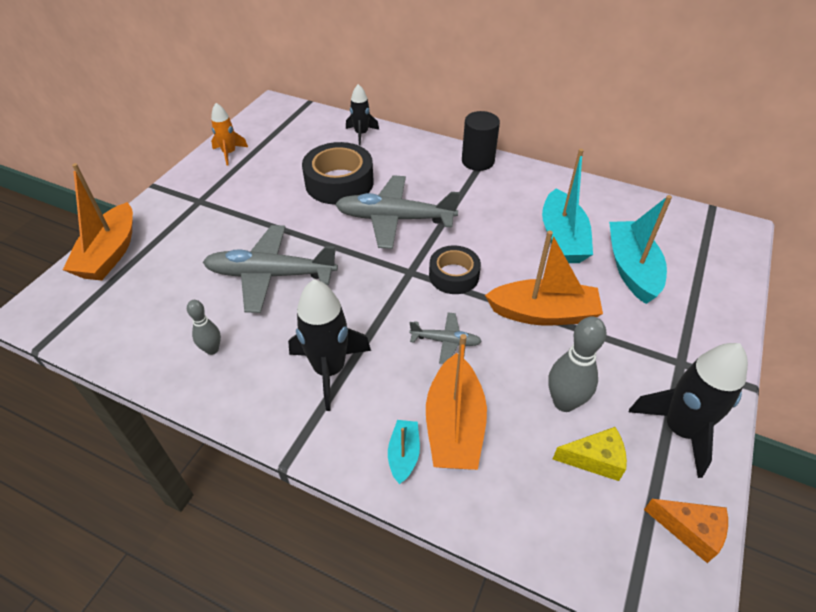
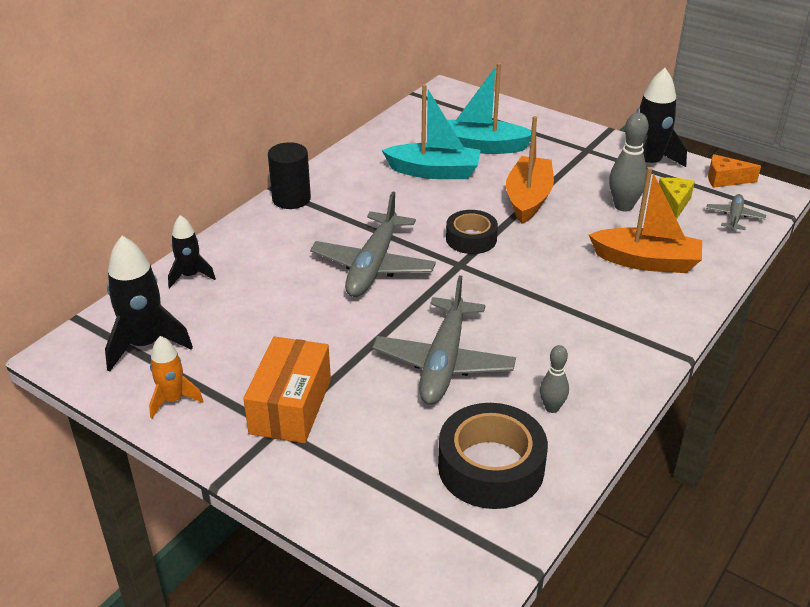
camera: 80 degrees left, 10 degrees down
orange boat [63,163,133,281] -> none
black rocket [288,279,371,411] -> black rocket moved to [105,236,193,372]
black tape [302,142,374,205] -> black tape moved to [438,403,548,509]
turquoise boat [388,420,420,484] -> none
grey plane [409,312,482,364] -> grey plane moved to [706,194,766,231]
orange cheese [644,499,728,563] -> orange cheese turned 120 degrees counterclockwise [708,154,761,188]
none -> orange box [243,336,331,443]

